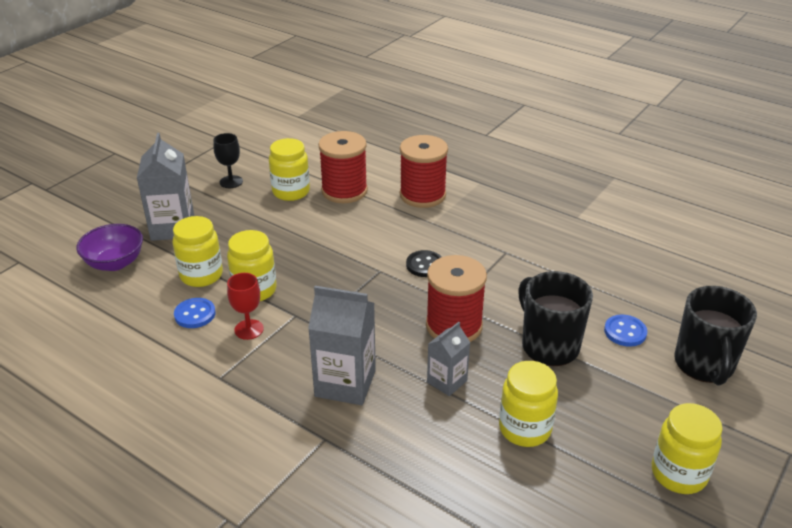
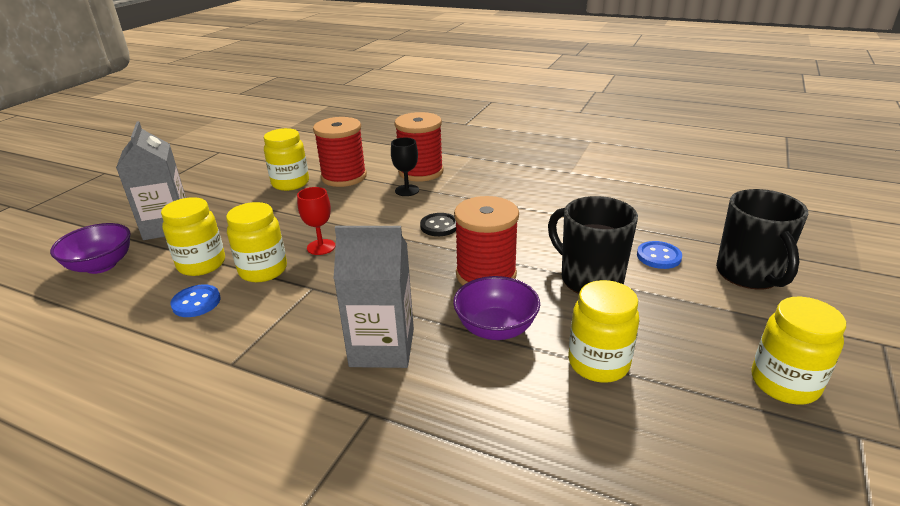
camera: 10 degrees left, 5 degrees down
black goblet [213,133,243,188] -> black goblet moved to [391,138,419,196]
red goblet [227,273,264,340] -> red goblet moved to [297,187,336,255]
grey carton [427,322,470,396] -> purple bowl [453,276,540,340]

